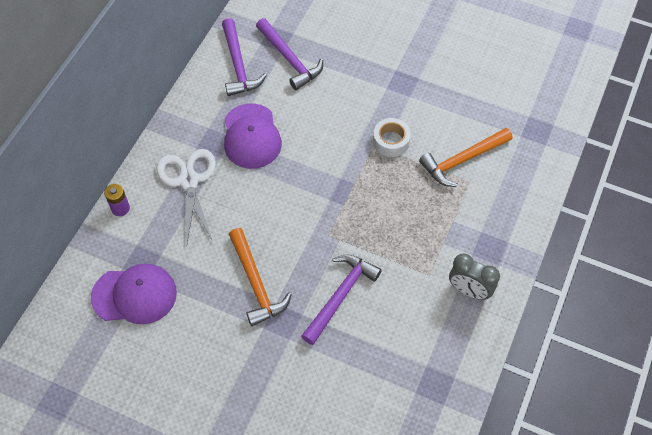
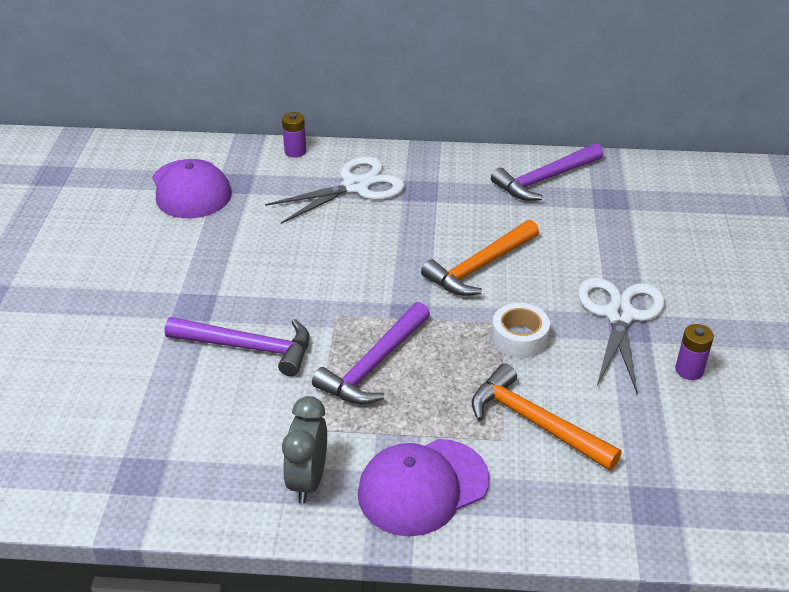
camera: 70 degrees right, 20 degrees down
purple cap [224,103,282,169] -> purple cap moved to [358,439,490,536]
orange hammer [229,228,292,326] -> orange hammer moved to [421,220,539,296]
purple hammer [256,18,323,90] -> purple hammer moved to [312,302,430,405]
none -> white scissors [578,277,665,393]
none -> purple battery [675,324,714,380]

